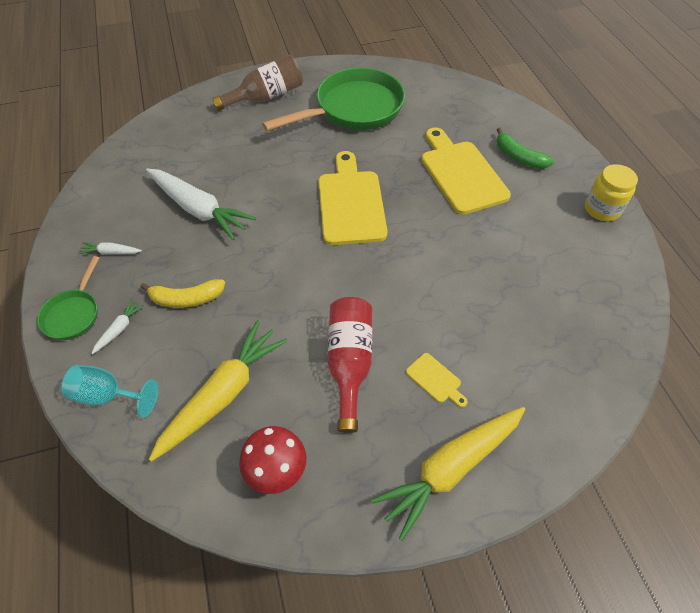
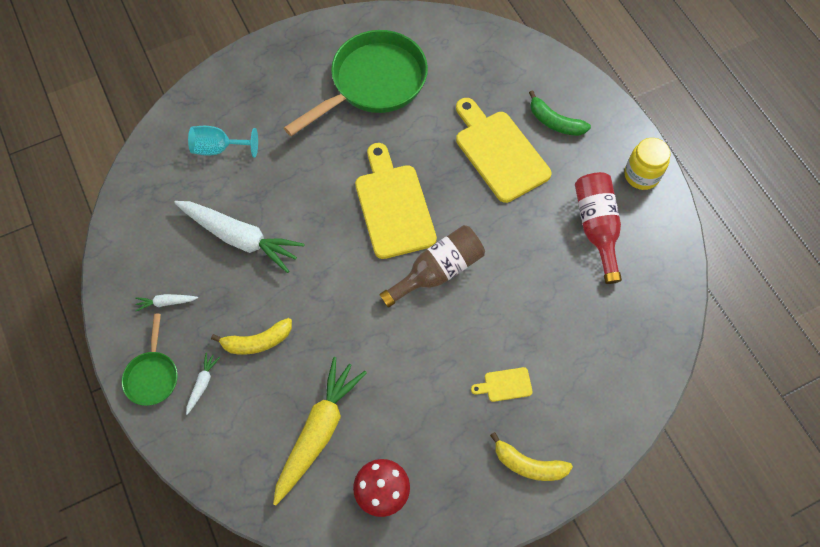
camera: 10 degrees left, 10 degrees up
turquoise goblet [62,365,158,418] -> turquoise goblet moved to [188,126,258,158]
brown bottle [212,55,303,111] -> brown bottle moved to [379,225,485,308]
red bottle [328,297,372,433] -> red bottle moved to [575,172,622,284]
yellow carrot [371,407,525,541] -> yellow banana [490,432,573,481]
yellow cutting board [406,353,468,408] -> yellow cutting board turned 135 degrees clockwise [471,367,533,402]

